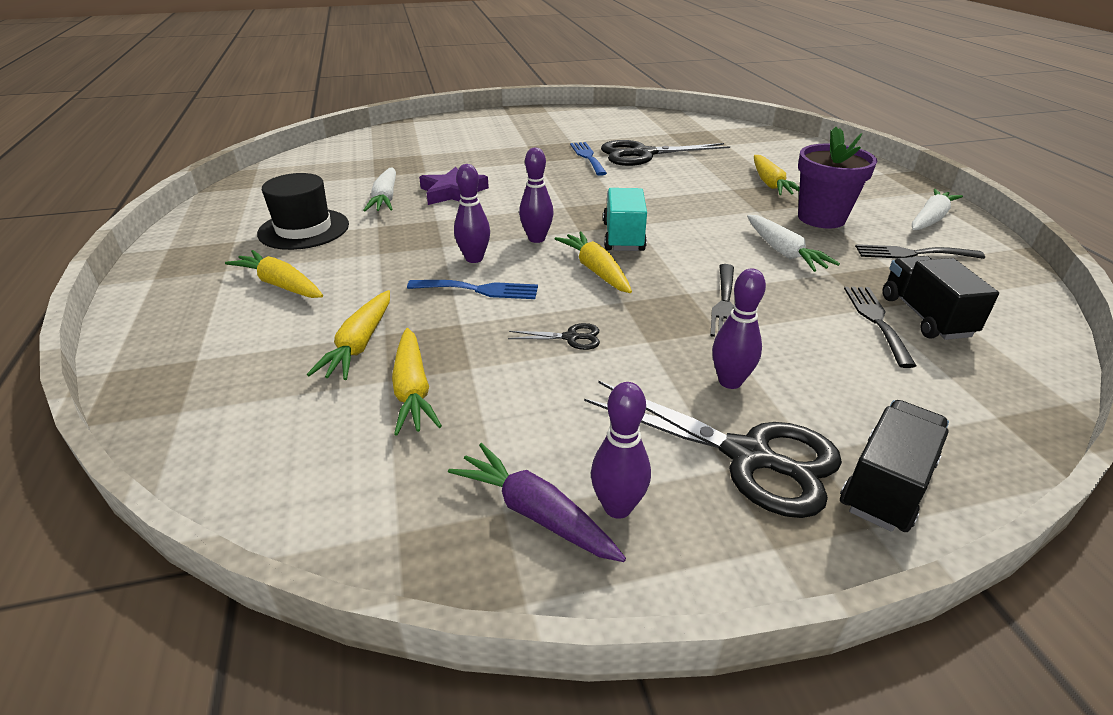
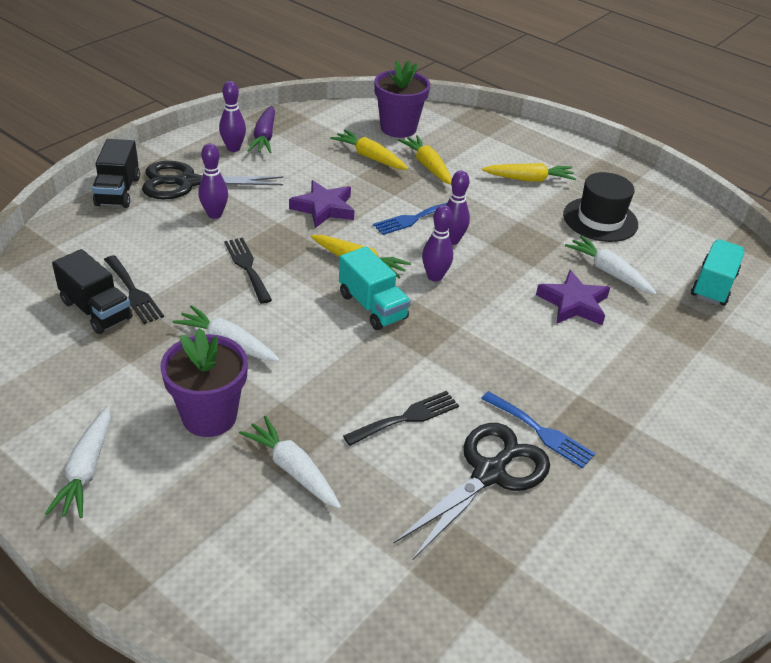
camera: 140 degrees right, 5 degrees up
purple carrot [448,443,626,562] -> purple carrot turned 90 degrees clockwise [247,106,275,153]
black scissors [508,323,600,350] -> purple star [289,180,354,228]
yellow carrot [754,155,800,195] -> white carrot [239,416,341,509]
black fork [855,244,985,259] -> black fork moved to [343,391,459,446]
none -> purple flower pot [374,61,430,138]
none -> turquoise truck [691,239,744,306]

